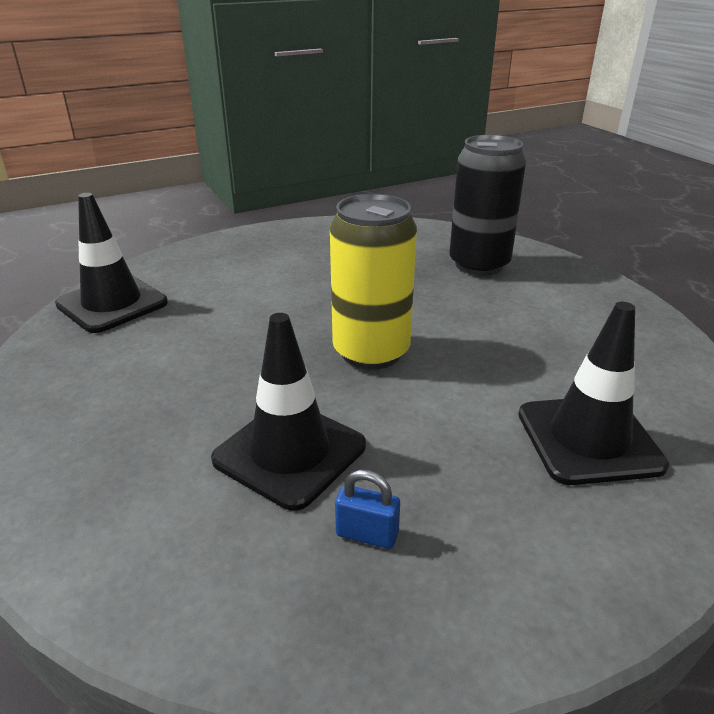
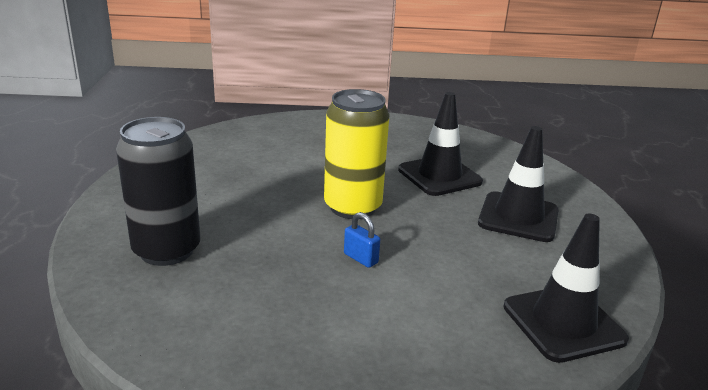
camera: 155 degrees left, 5 degrees down
blue padlock [335,469,400,549] -> blue padlock moved to [344,212,380,268]
black traffic cone [518,302,669,485] -> black traffic cone moved to [478,126,559,242]

